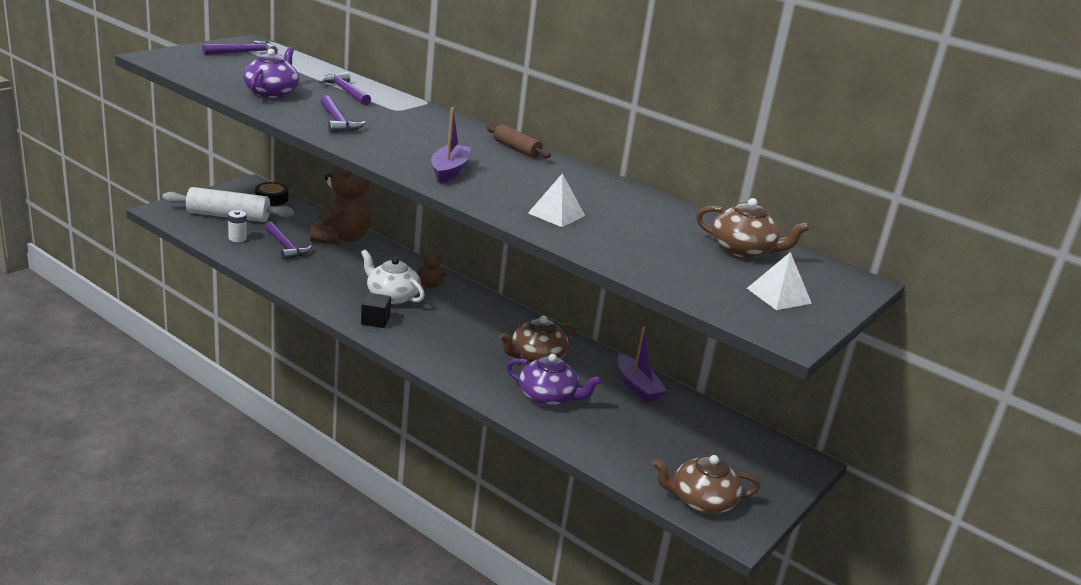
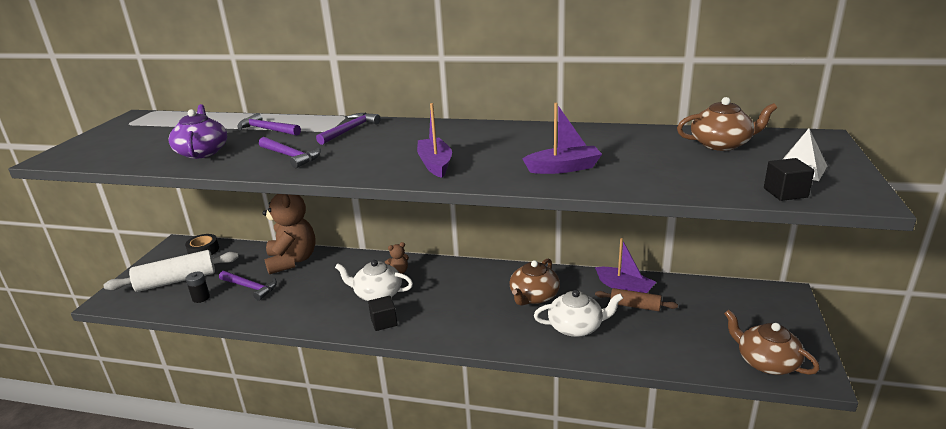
camera: 20 degrees left, 0 degrees up
purple hammer [202,41,278,55] -> purple hammer moved to [316,113,381,145]
white battery [228,210,247,242] -> black battery [186,272,210,303]
brown rolling pin [486,125,551,158] -> brown rolling pin moved to [595,288,678,311]
purple teapot [506,354,602,406] -> white teapot [534,290,623,337]
white pyramid [528,173,585,227] -> purple boat [523,103,602,174]
brown teapot [652,455,760,514] -> brown teapot turned 75 degrees clockwise [724,310,820,375]
none -> black cube [764,158,814,201]

